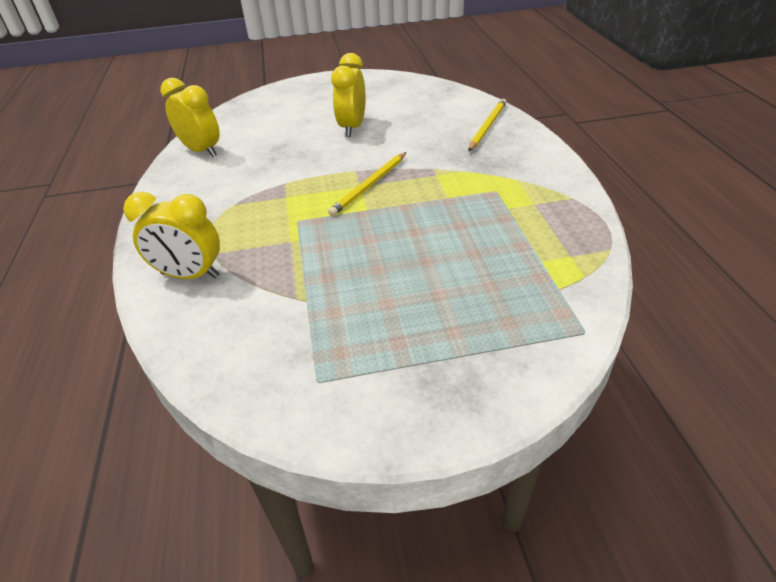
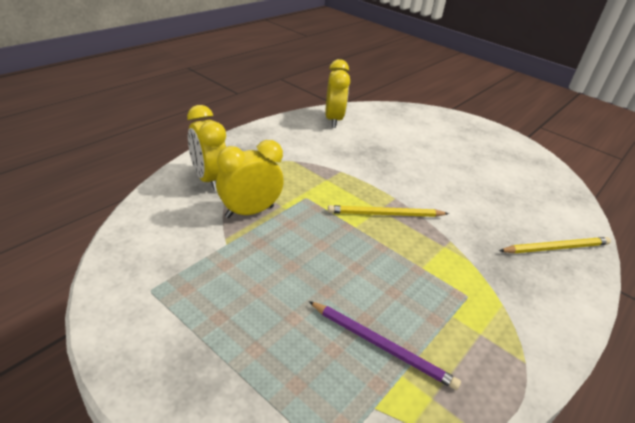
camera: 45 degrees right, 5 degrees down
yellow clock [331,53,366,137] -> yellow clock moved to [216,140,284,218]
none -> purple pencil [308,301,461,390]

